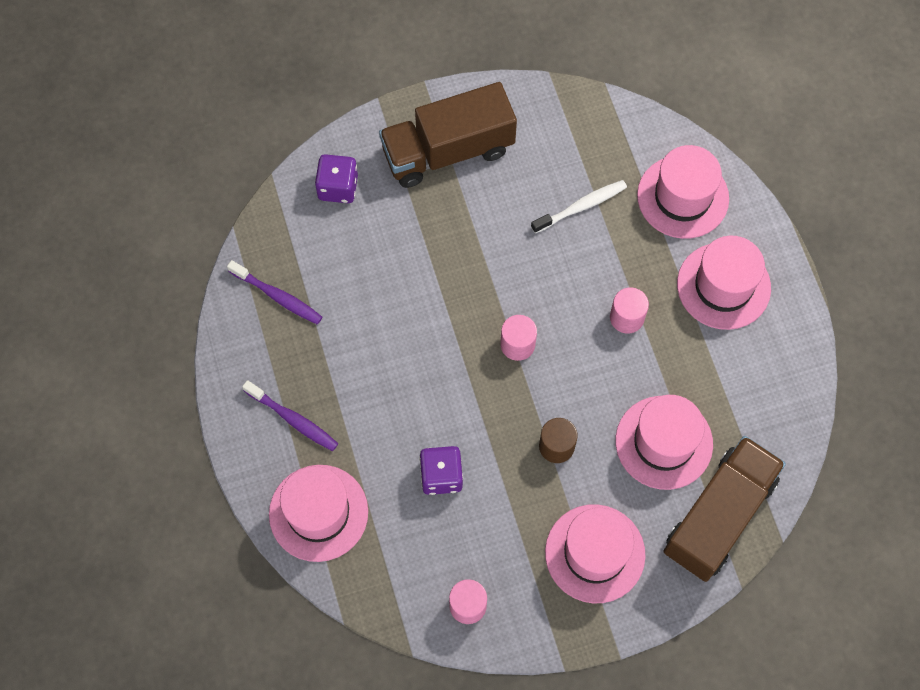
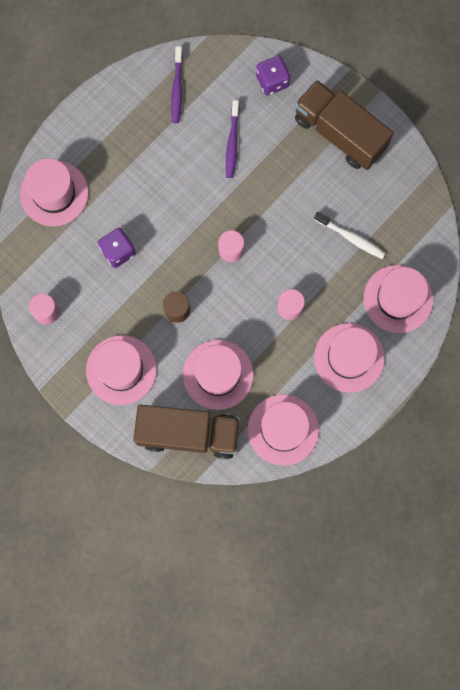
camera: 60 degrees right, 10 degrees up
purple toothbrush [242,380,338,451] -> purple toothbrush moved to [226,100,239,178]
none -> pink hat [248,394,319,466]

